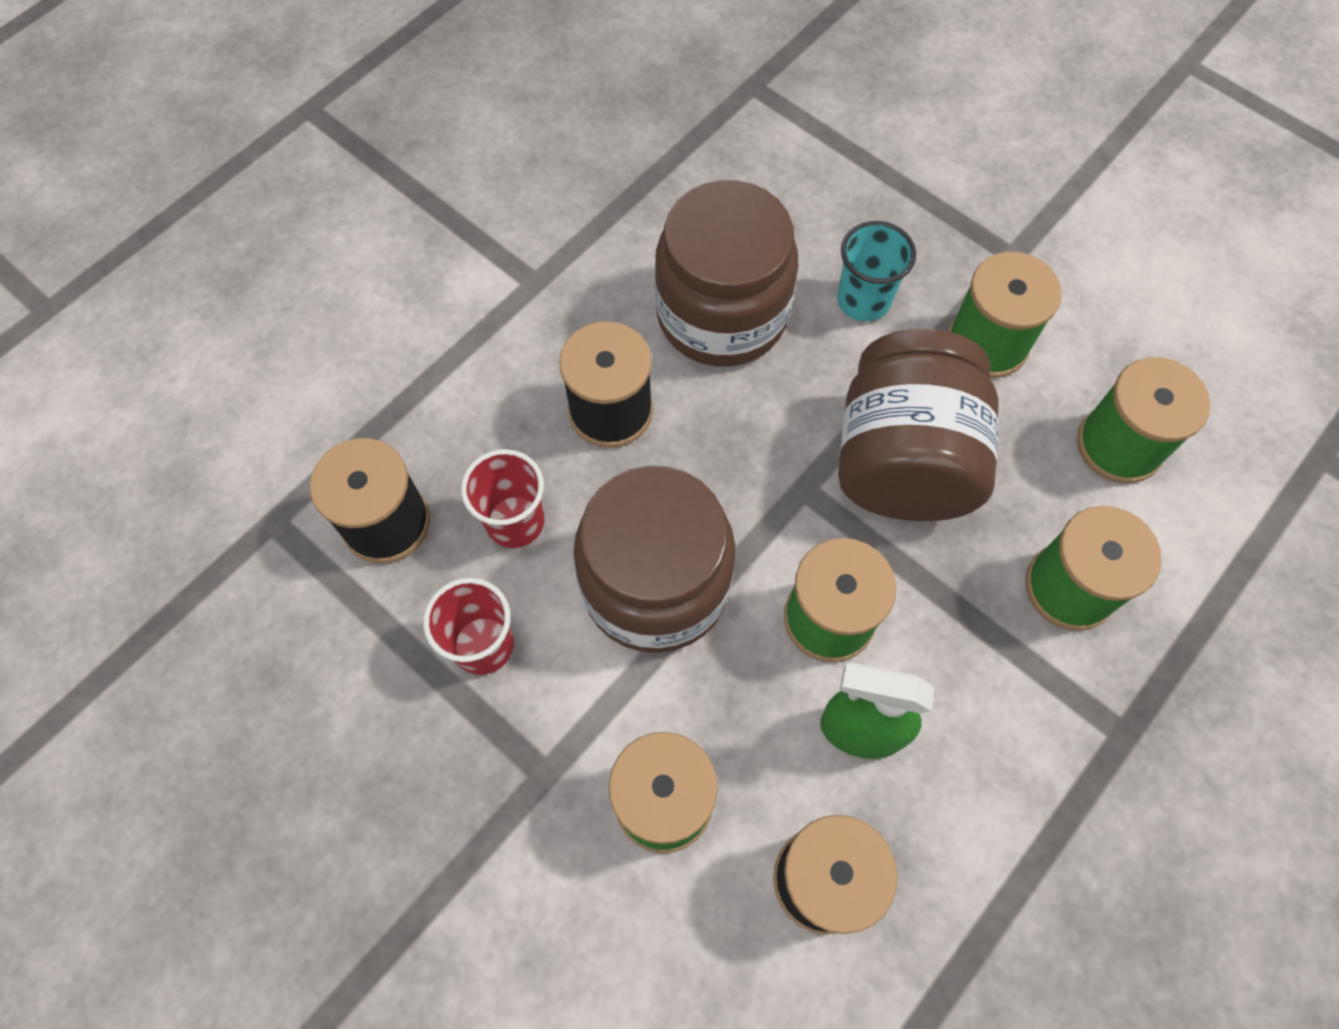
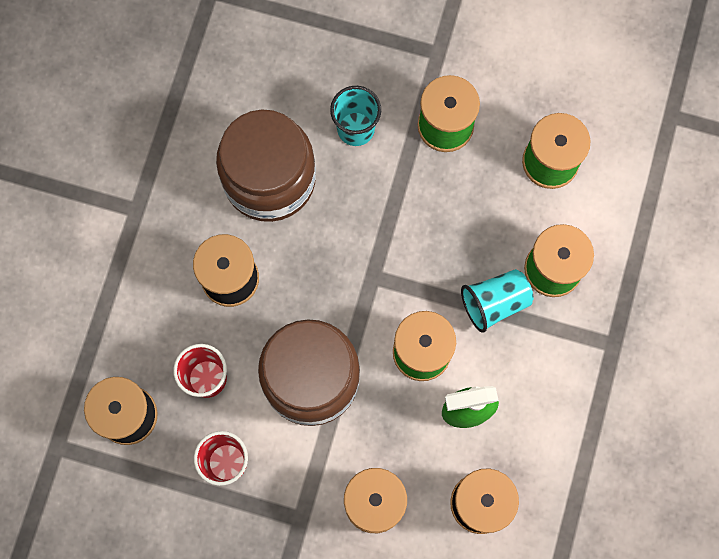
camera: 25 degrees left, 10 degrees up
brown jar [838,329,999,521] -> none
none -> turquoise cup [461,269,533,333]

